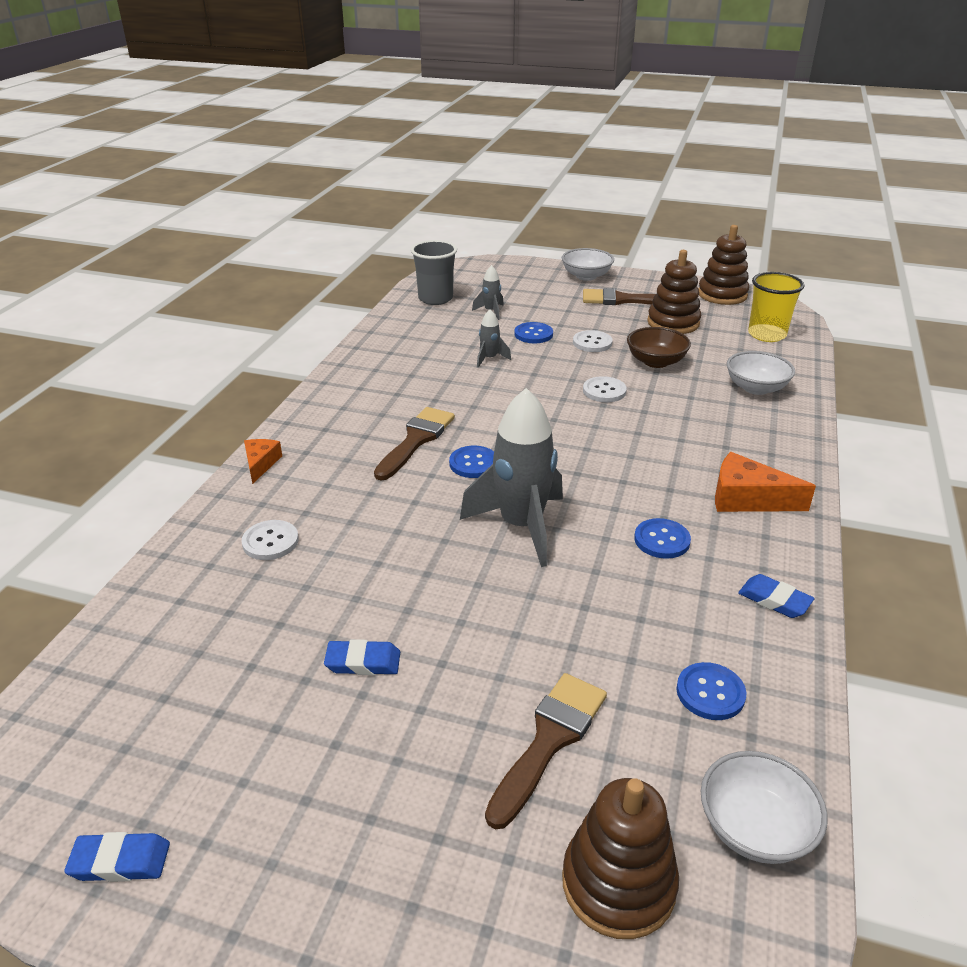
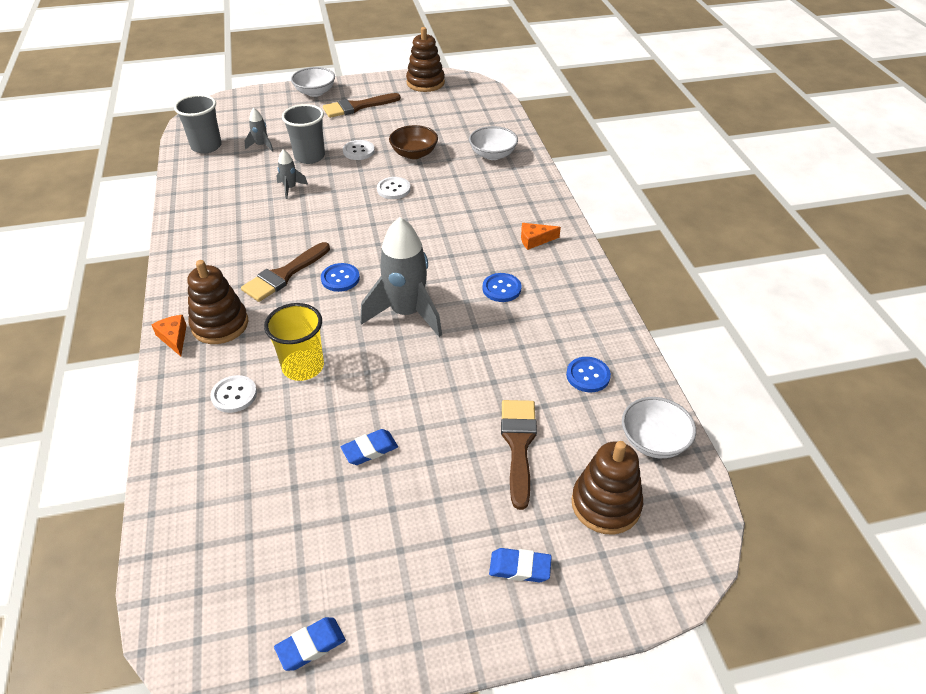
camera: 30 degrees left, 10 degrees up
brown brush [374,407,455,481] -> brown brush turned 135 degrees counterclockwise [241,242,330,302]
blue button [514,322,553,343] -> grey cup [282,104,325,164]
brown stacking toy [647,250,701,334] -> brown stacking toy moved to [188,260,248,344]
orange cheese [715,452,816,512] -> orange cheese [521,223,561,250], size x0.61
blue eraser [738,574,814,618] -> blue eraser moved to [489,548,552,582]
yellow cup [748,272,805,342] -> yellow cup moved to [264,303,324,381]

